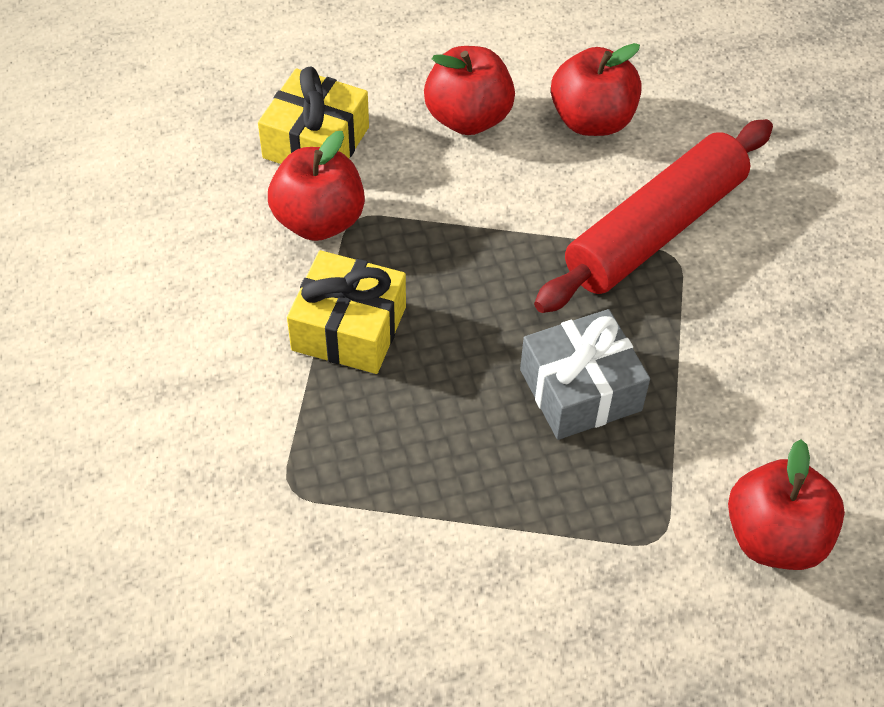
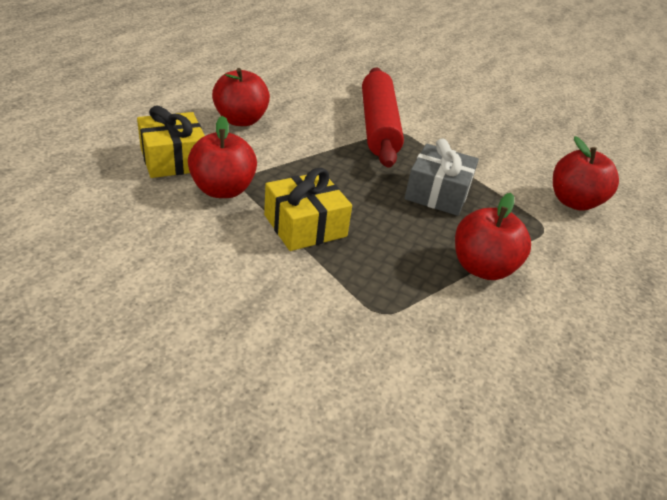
camera: 50 degrees left, 15 degrees down
red apple [551,43,642,136] -> red apple moved to [455,193,531,280]

